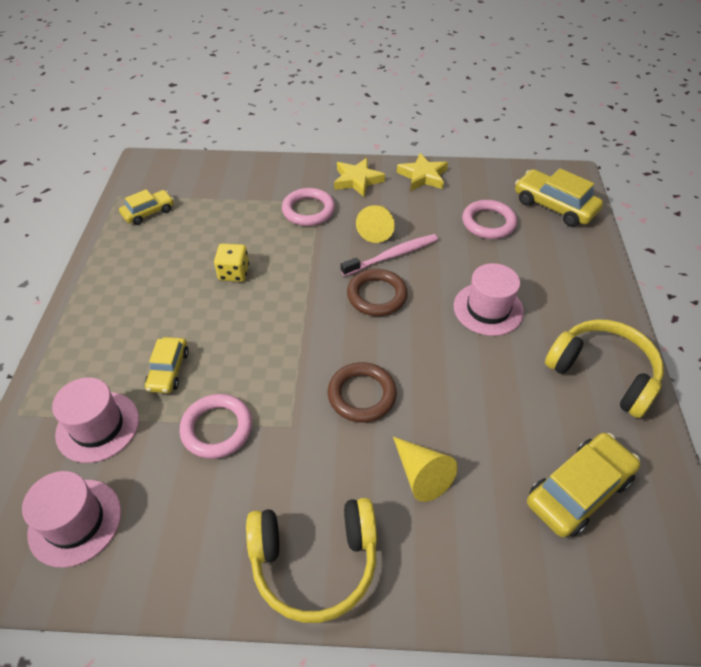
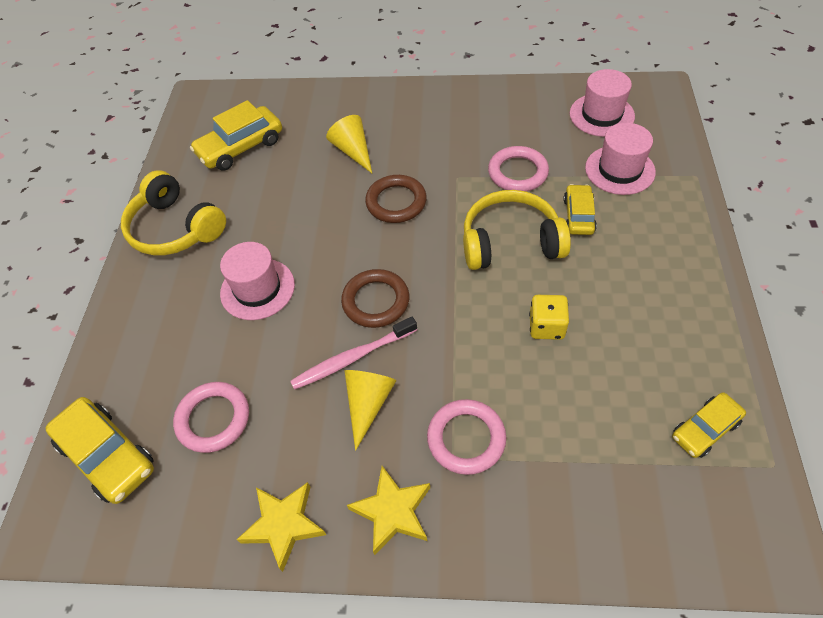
camera: 175 degrees left, 5 degrees up
yellow headphones [246,498,377,623] -> yellow headphones moved to [463,190,571,270]

